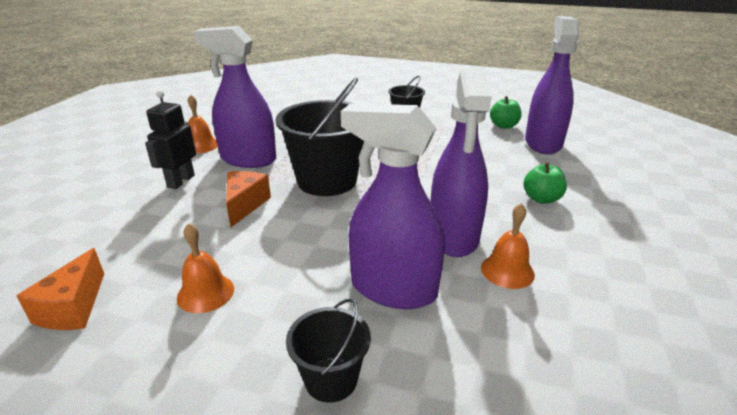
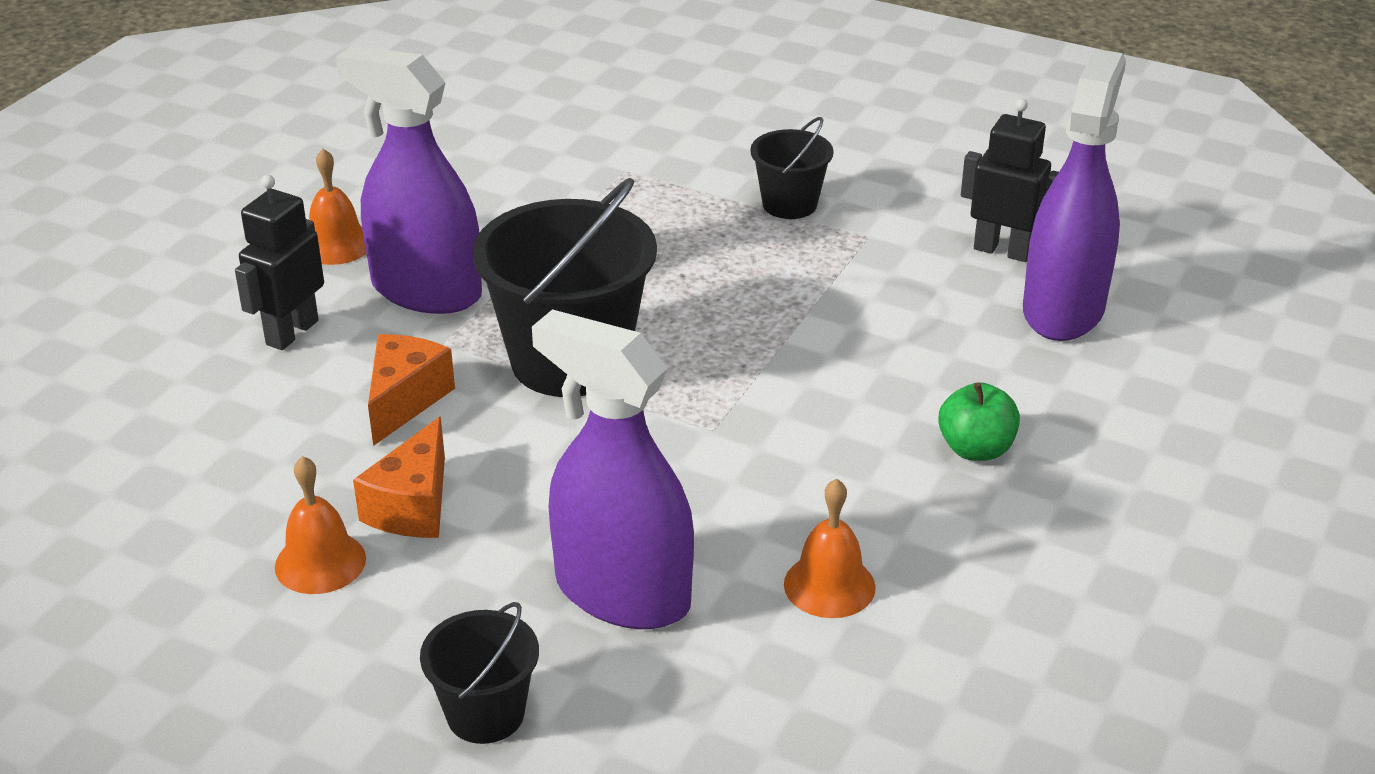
camera: 10 degrees right, 5 degrees up
orange cheese [16,248,104,330] -> orange cheese moved to [353,417,445,538]
purple spray bottle [430,68,492,257] -> none
green apple [490,96,522,129] -> black robot [961,99,1059,262]

